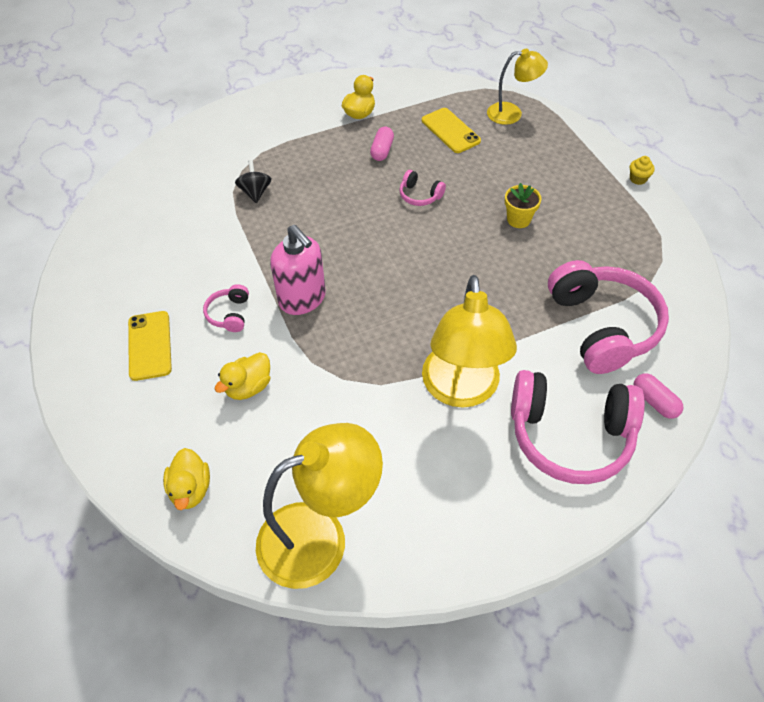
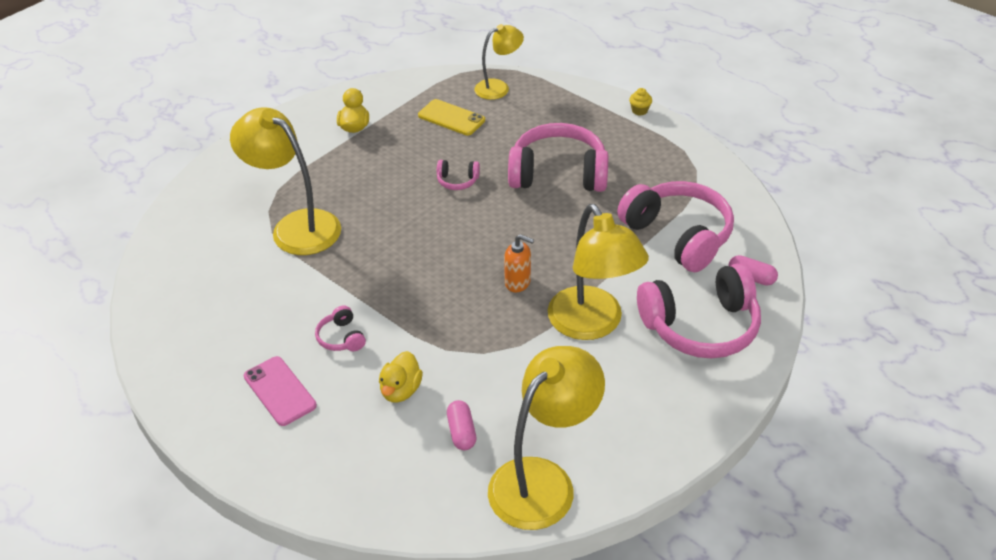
camera: 25 degrees left, 10 degrees down
yellow phone [128,311,172,381] -> pink phone [244,356,317,426]
yellow duck [163,448,210,510] -> none
black spinning top [235,160,271,203] -> yellow lamp [230,107,341,255]
pink soap dispenser [270,225,326,315] -> none
pink capsule [370,127,394,161] -> pink capsule moved to [447,400,476,450]
yellow flower pot [505,183,542,228] -> pink headphones [508,123,608,192]
none -> orange soap dispenser [504,234,534,292]

